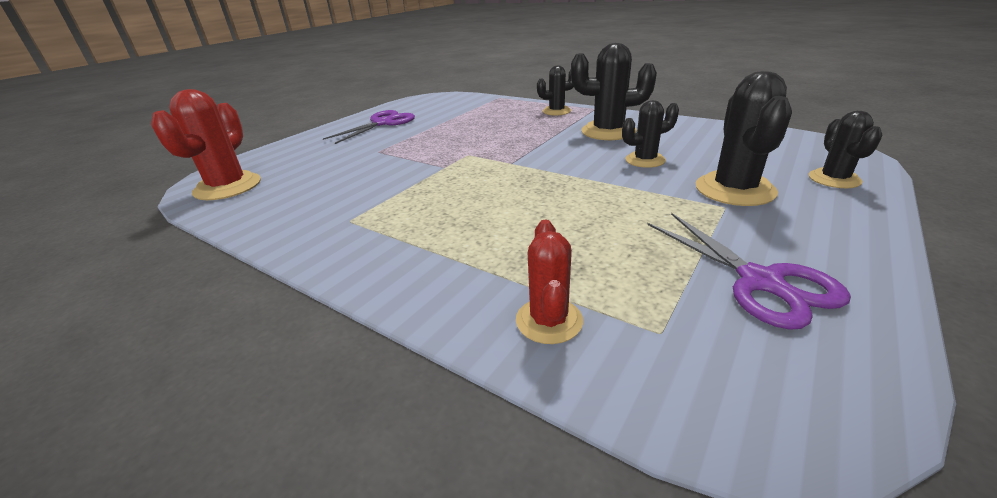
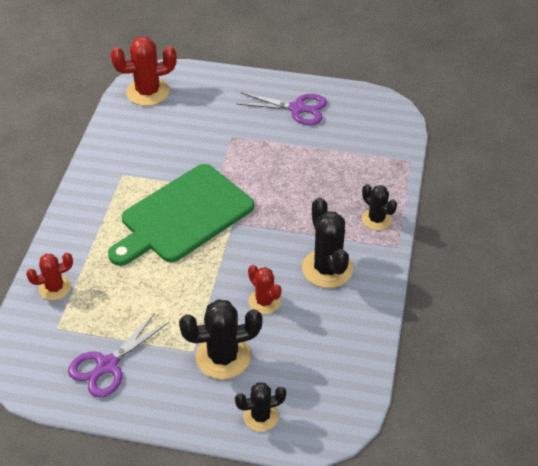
camera: 65 degrees right, 15 degrees up
black cactus [622,100,679,168] -> red cactus [248,265,281,314]
none -> green cutting board [108,164,254,266]

